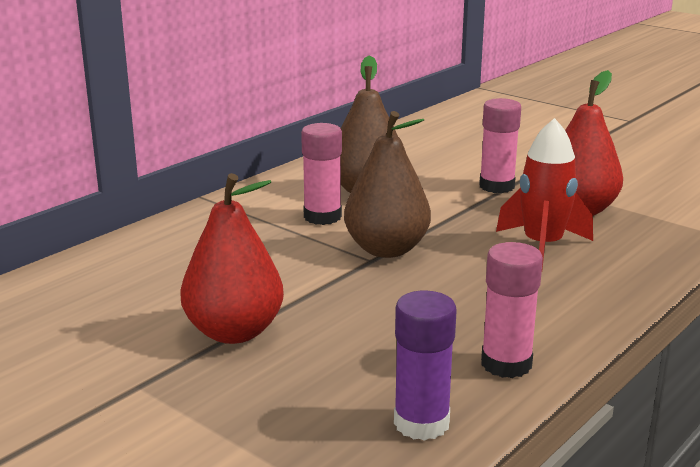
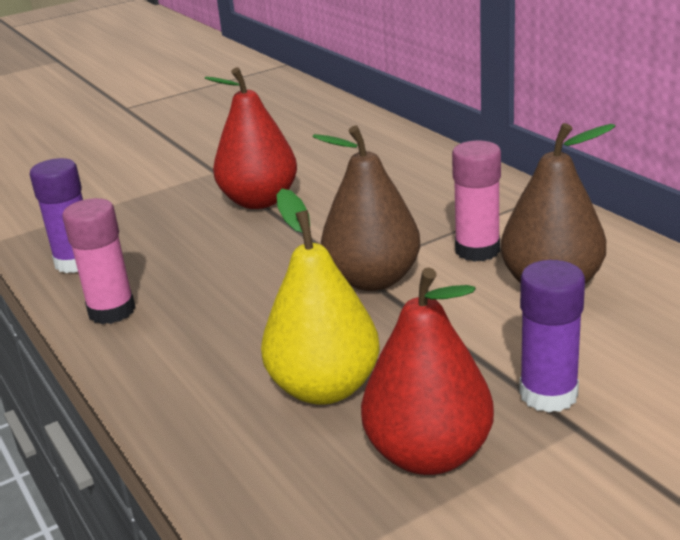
camera: 110 degrees right, 5 degrees up
pink glue stick [479,98,521,193] -> purple glue stick [519,260,585,413]
red rocket [496,118,593,268] -> yellow pear [261,189,380,405]

